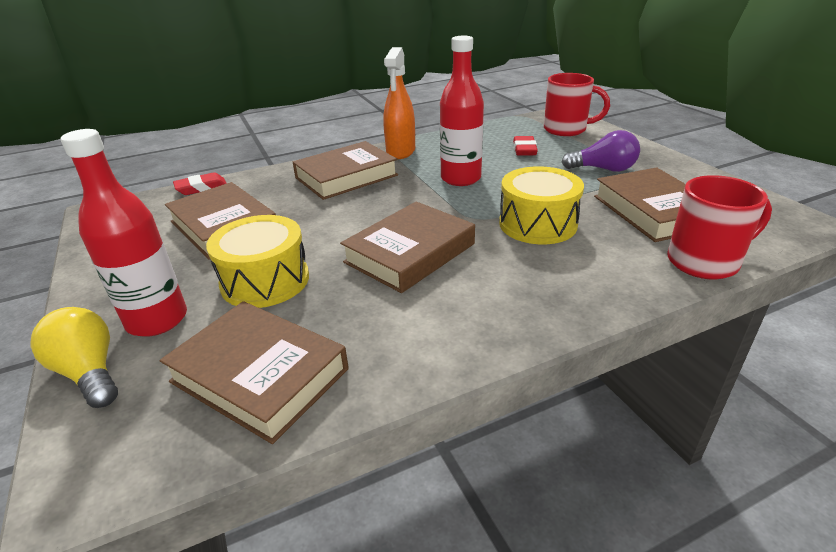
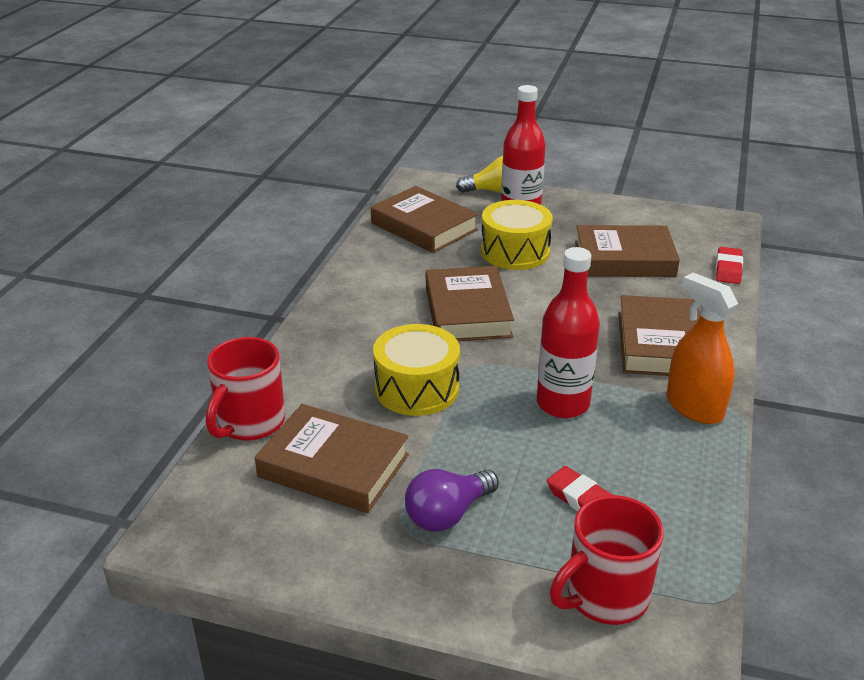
camera: 130 degrees right, 0 degrees up
brown book [160,301,349,444] -> brown book turned 60 degrees clockwise [371,186,478,253]

